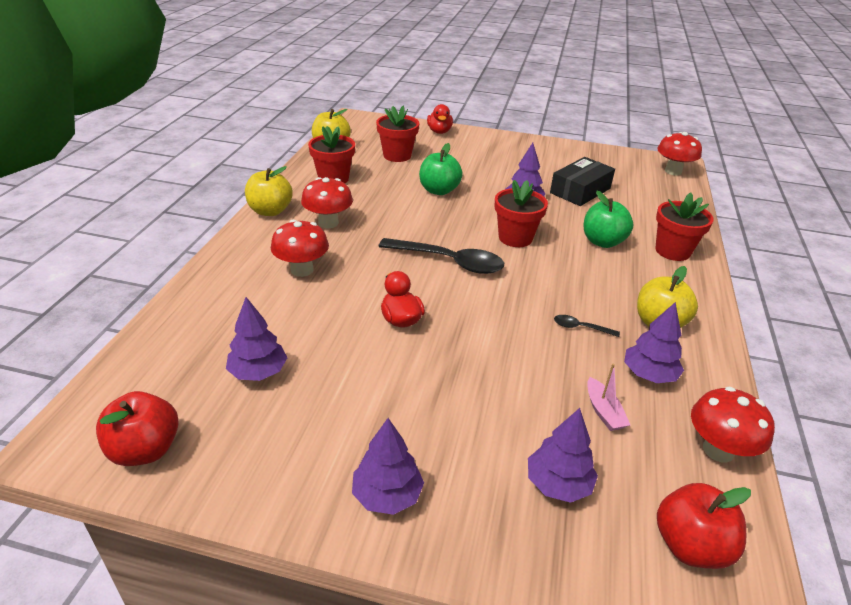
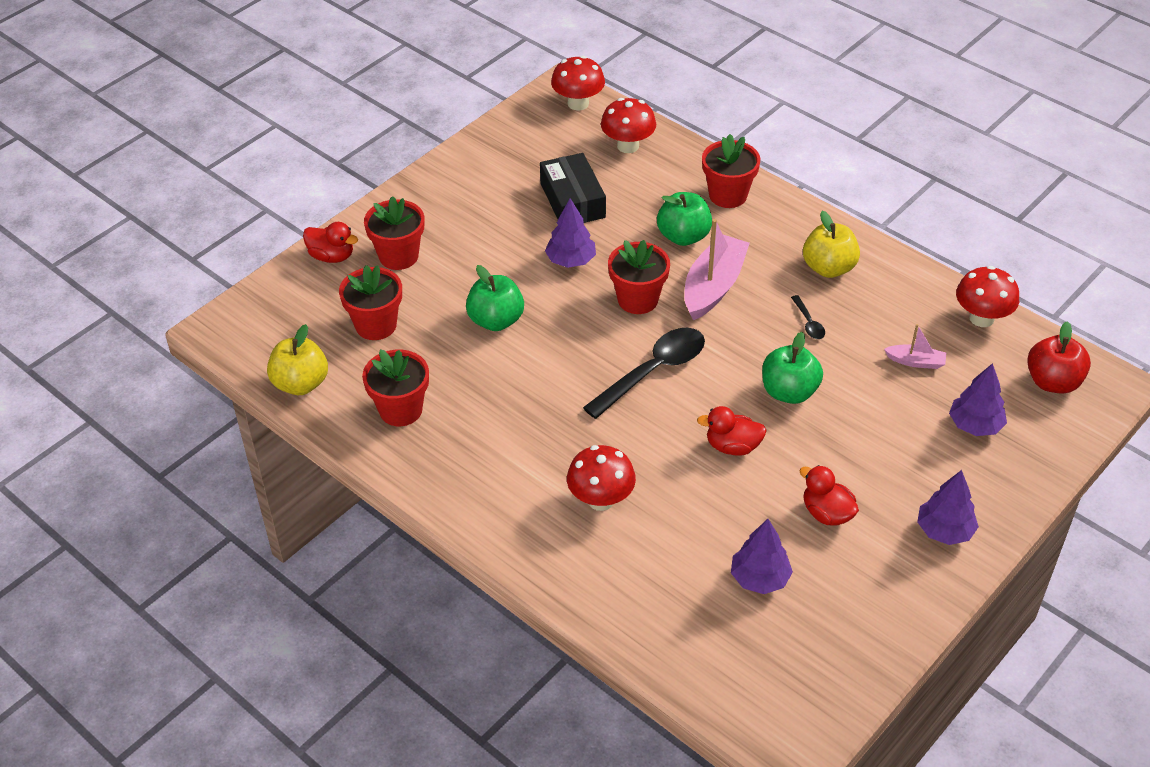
camera: 60 degrees left, 10 degrees up
red apple [96,391,179,466] -> none
yellow apple [245,166,293,216] -> none
red mushroom [301,177,353,228] -> red mushroom moved to [601,98,656,153]
black spoon [554,315,620,337] -> black spoon turned 60 degrees counterclockwise [791,295,825,339]
purple tree [624,302,684,383] -> none
none -> red flower pot [364,196,424,270]
none -> pink boat [684,219,750,320]
none -> green apple [762,332,823,404]
none -> red duck [799,465,859,526]

